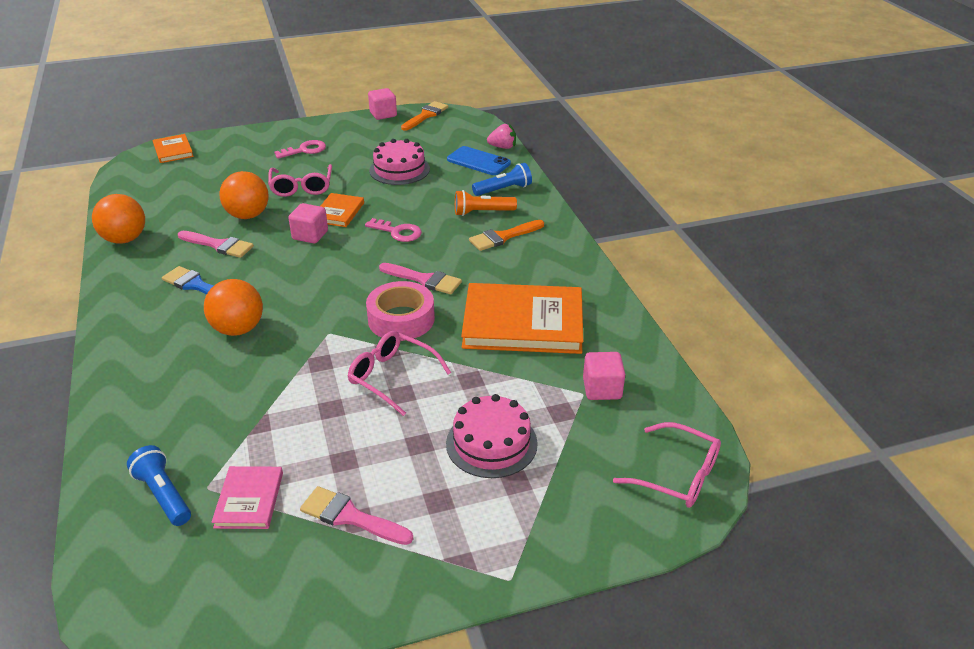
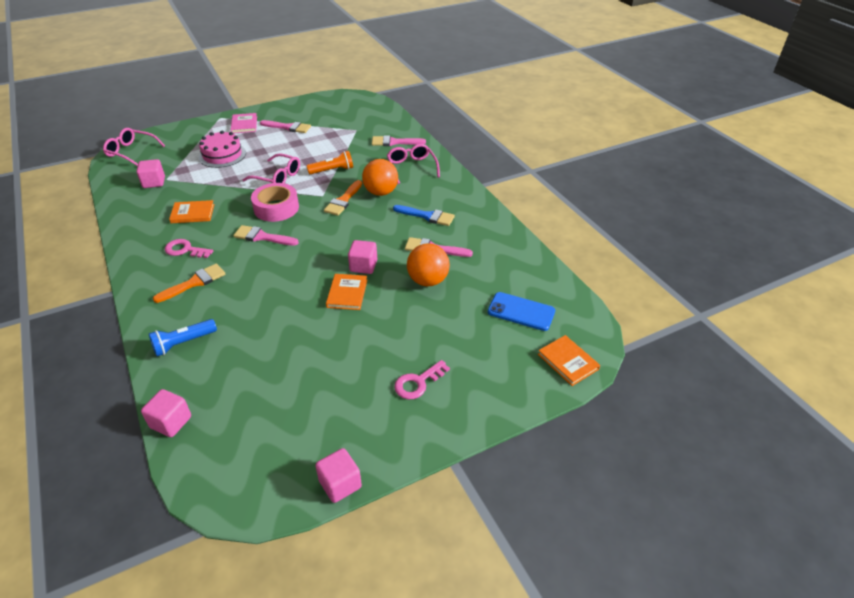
camera: 170 degrees right, 5 degrees up
orange ball [92,194,145,244] -> none
blue flashlight [127,445,191,526] -> none
pink book [212,466,283,529] -> pink book moved to [230,113,257,134]
pink glasses [268,164,332,197] -> pink glasses moved to [387,144,440,184]
pink key [365,218,422,242] -> pink key moved to [165,239,213,258]
pink cake [369,139,430,185] -> none
orange brush [401,101,448,131] -> orange brush moved to [324,180,362,216]
blue phone [447,146,511,175] -> blue phone moved to [488,292,555,331]
orange flashlight [455,190,517,216] -> orange flashlight moved to [307,151,353,174]
orange book [461,283,583,354] -> orange book [169,200,214,223], size x0.49
pink strawberry [487,124,516,149] -> pink cube [141,389,191,437]
none -> pink brush [372,135,426,146]

